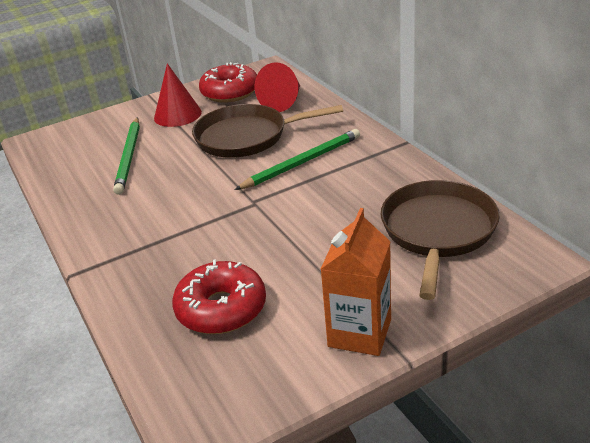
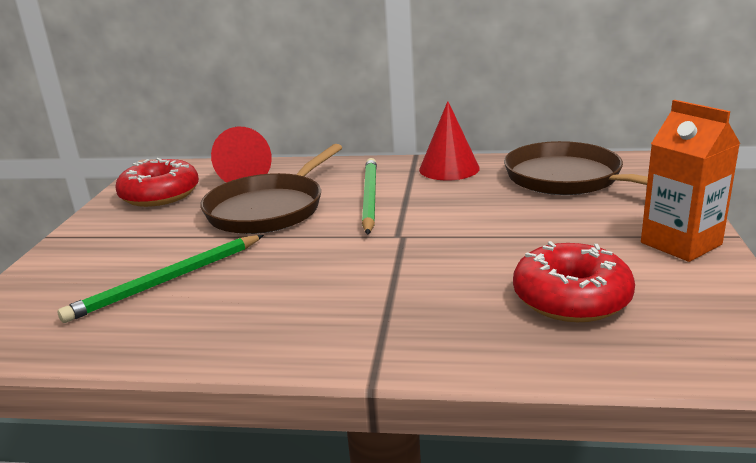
camera: 55 degrees left, 10 degrees down
green pencil [113,117,140,195] -> green pencil turned 105 degrees clockwise [58,235,264,323]
red cone [154,63,202,127] -> red cone moved to [419,101,480,180]

